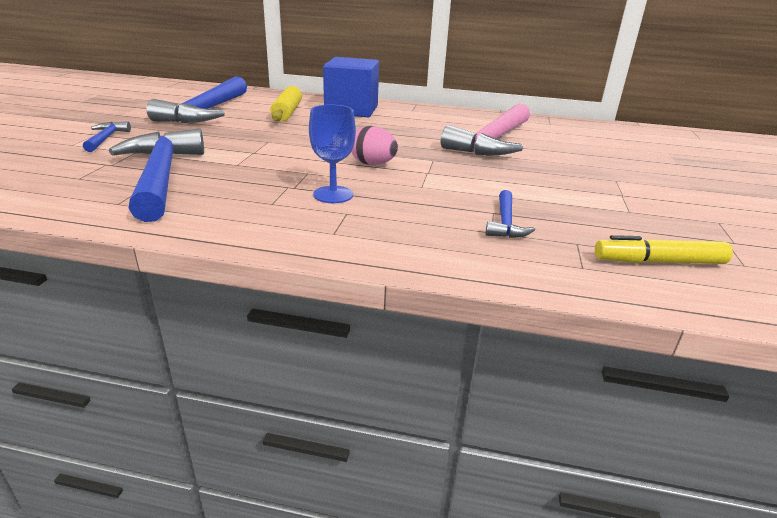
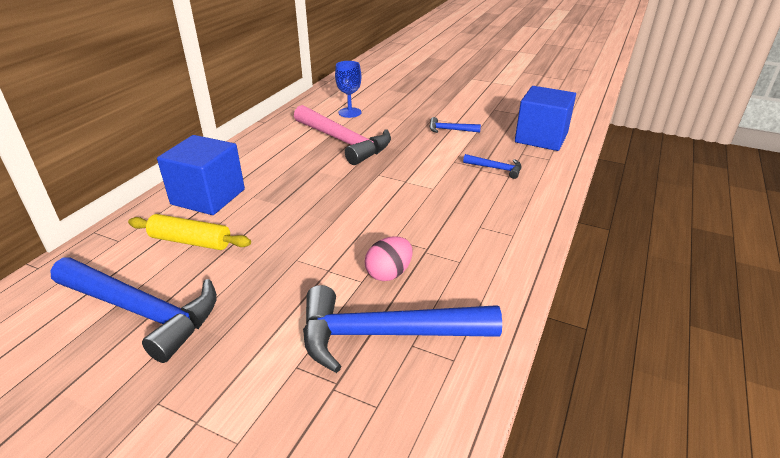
camera: 75 degrees left, 5 degrees up
blue hammer [83,121,131,152] -> blue hammer moved to [429,117,481,133]
blue goblet [309,105,356,203] -> blue goblet moved to [335,61,361,118]
pink egg [351,126,398,165] -> pink egg moved to [365,236,412,281]
yellow marker [595,235,733,264] -> blue cube [515,86,576,151]

